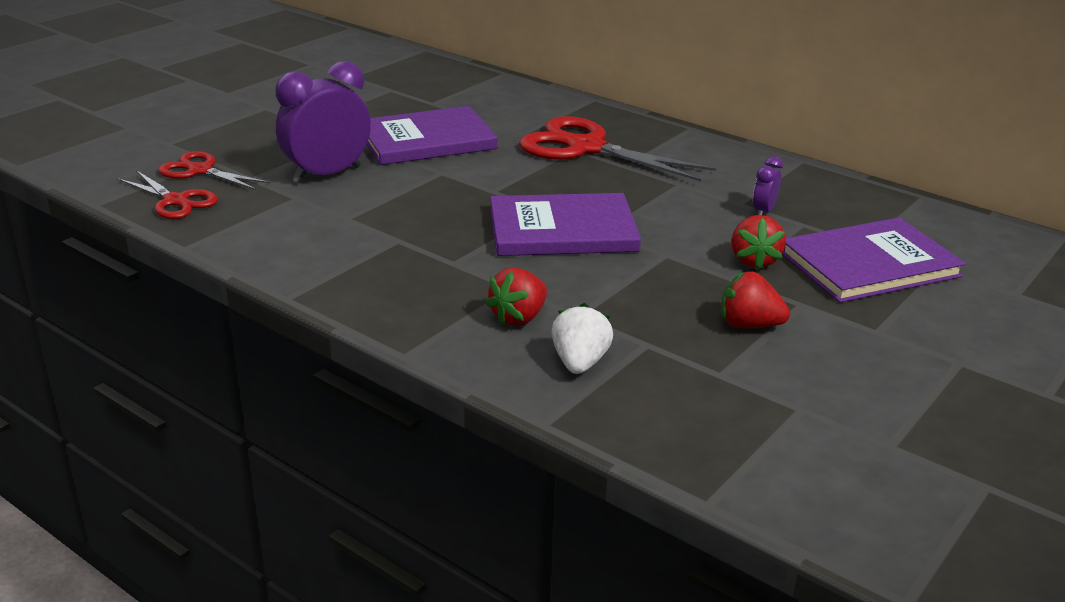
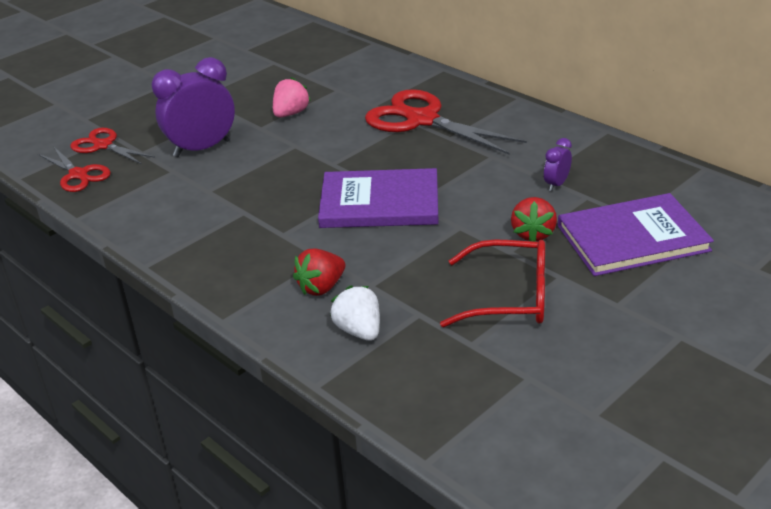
camera: 10 degrees right, 5 degrees up
purple book [366,106,498,165] -> pink strawberry [273,77,311,118]
white strawberry [551,303,613,374] -> white strawberry turned 45 degrees counterclockwise [330,286,380,341]
red strawberry [721,271,790,328] -> red glasses [440,239,545,327]

